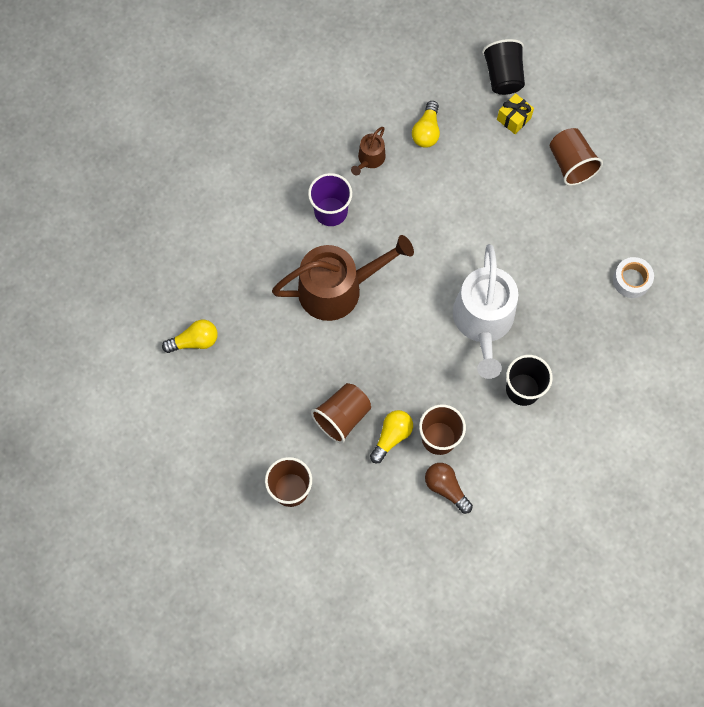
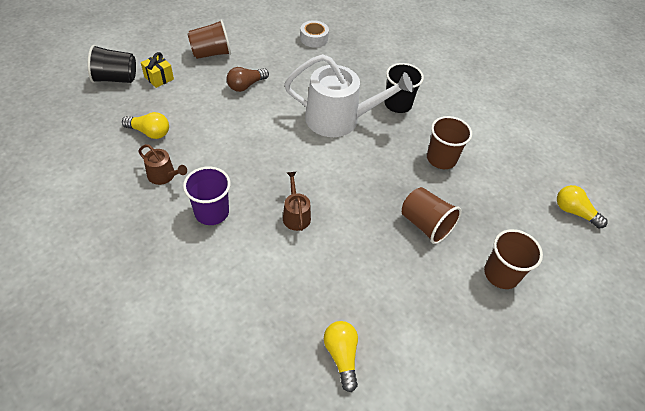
camera: 90 degrees left, 20 degrees down
brown watering can [272,235,414,321] -> brown watering can [283,172,311,231], size x0.46
yellow light bulb [370,410,413,463] -> yellow light bulb moved to [557,185,608,229]
brown light bulb [425,463,473,514] -> brown light bulb moved to [227,67,269,92]

